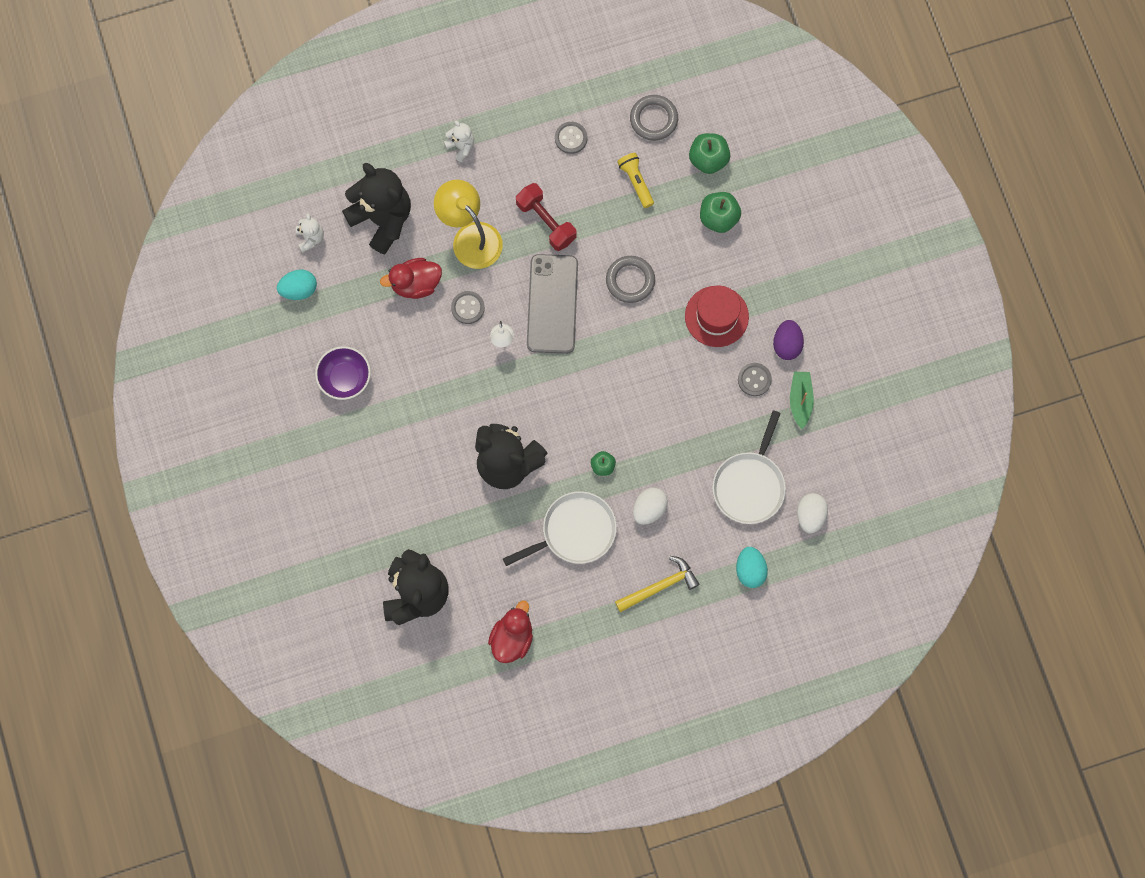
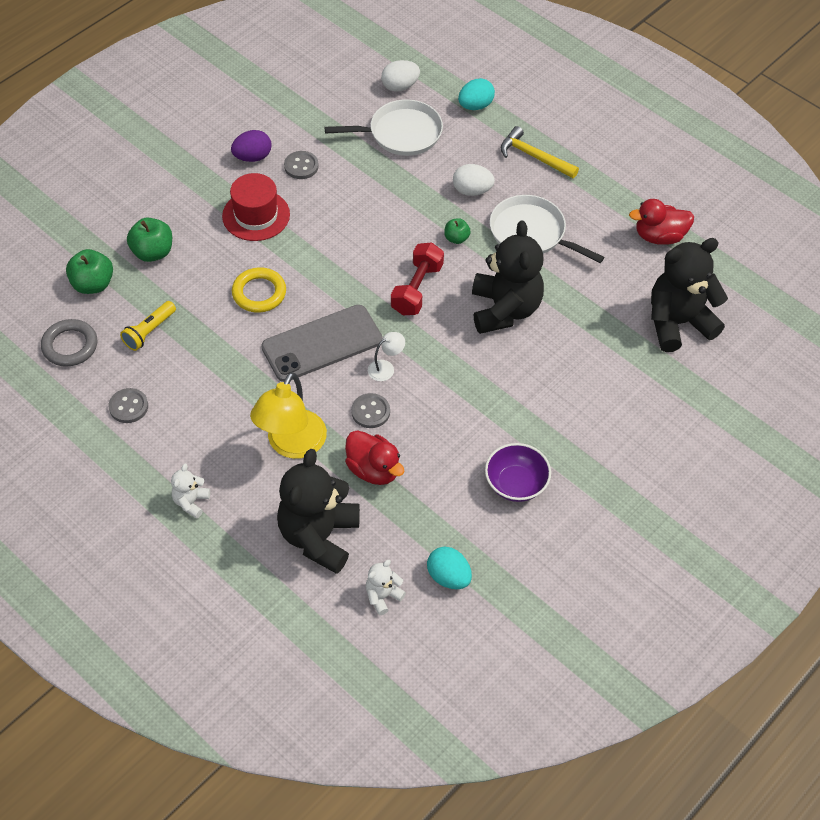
camera: 120 degrees left, 20 degrees down
red dumbbell [516,183,577,251] -> red dumbbell moved to [391,242,444,315]
grey ring [606,256,655,303] -> yellow ring [232,267,286,313]
green boat [790,372,814,429] -> none

